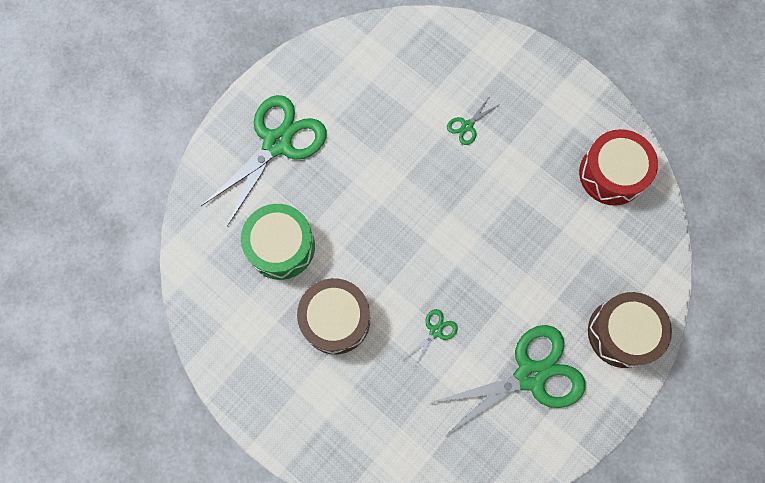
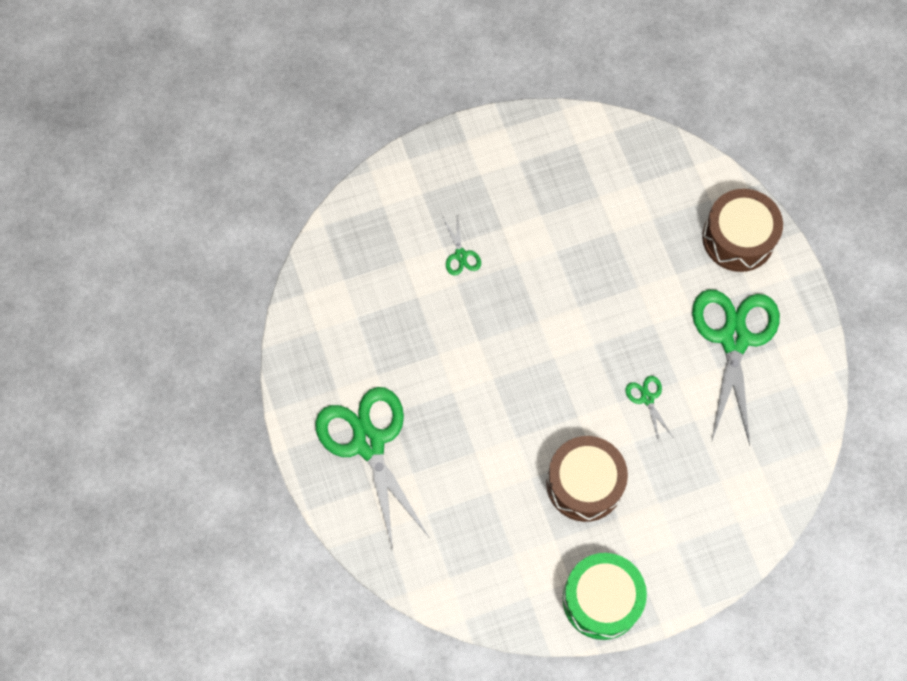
camera: 60 degrees left, 5 degrees down
green drum [241,204,315,280] -> green drum moved to [563,553,647,640]
red drum [579,129,658,206] -> none

